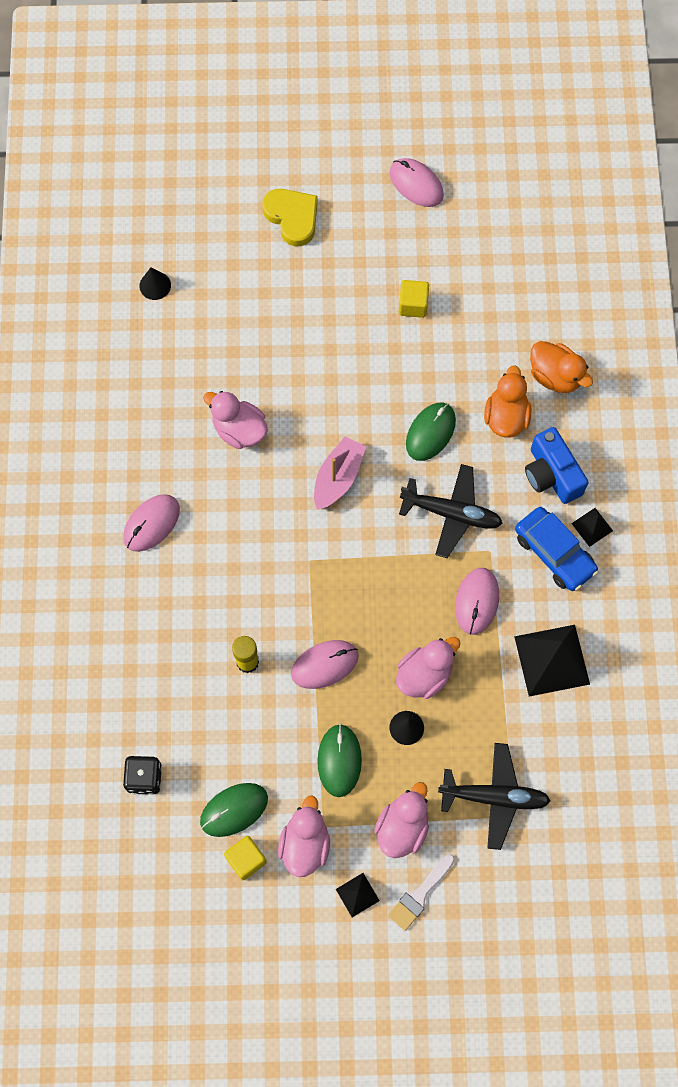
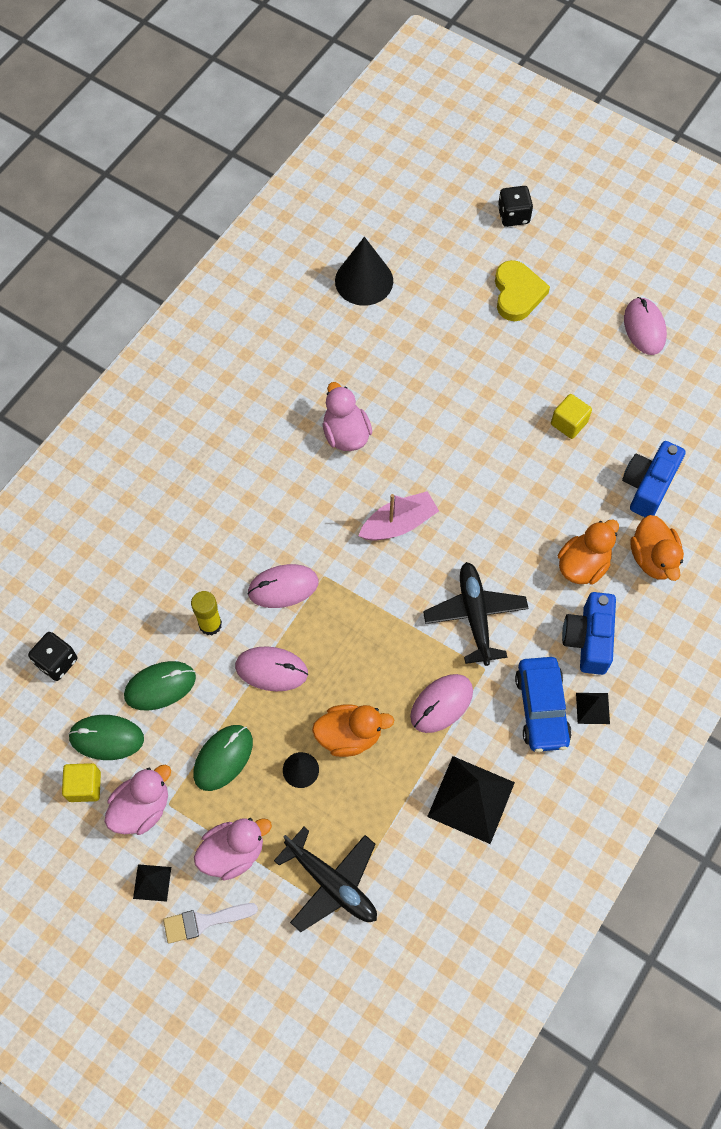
camera: 35 degrees right, 5 degrees down
pink mouse [123,494,180,552] -> pink mouse moved to [248,564,319,608]
black cone [139,268,171,300] -> black cone [335,237,393,306], size x1.88
pink duck [396,637,460,699] -> orange duck [312,704,394,757]
black plane [399,464,503,558] -> black plane turned 150 degrees counterclockwise [423,562,529,666]
green mouse [406,403,456,461] -> green mouse moved to [124,661,196,711]
none -> black dice [498,186,533,227]
none -> blue camera [622,441,686,517]

